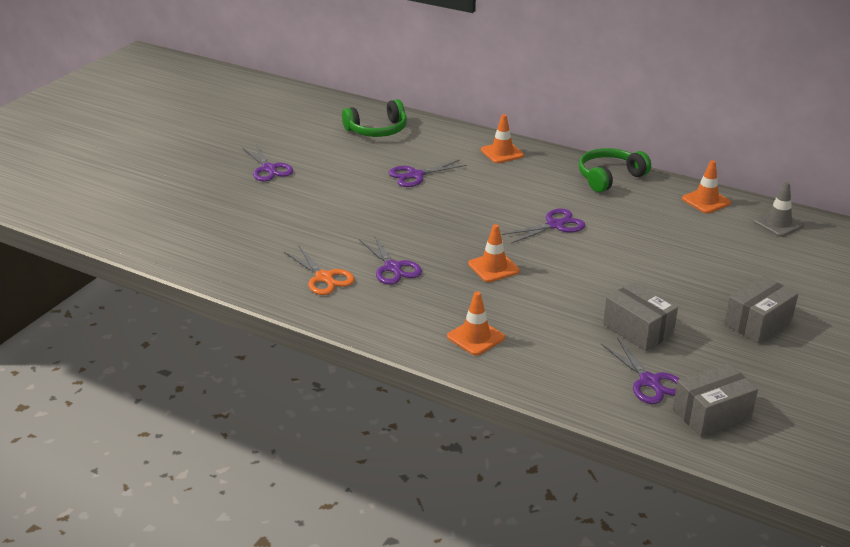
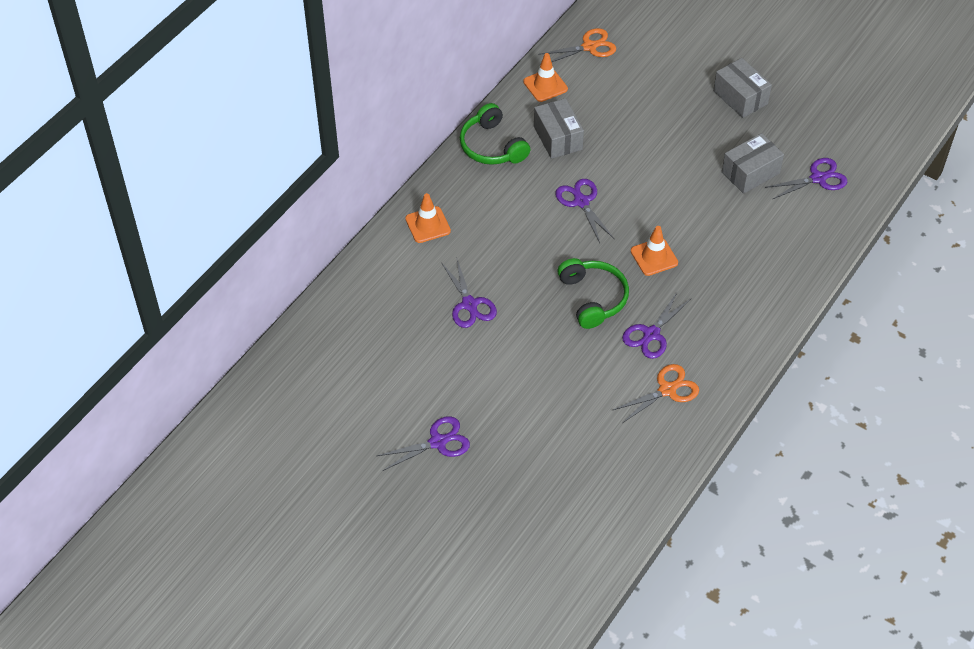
camera: 85 degrees left, 20 degrees up
green headphones [342,99,407,137] -> green headphones moved to [557,258,629,329]
purple scissors [359,235,422,285] -> purple scissors turned 150 degrees clockwise [622,291,692,359]
orange traffic cone [447,292,505,356] -> none
grey box [673,363,758,437] -> grey box moved to [534,98,584,159]
grey traffic cone [753,182,804,237] -> orange scissors [538,28,616,62]

